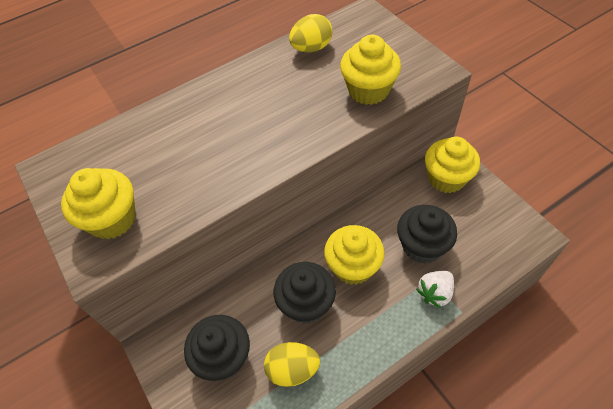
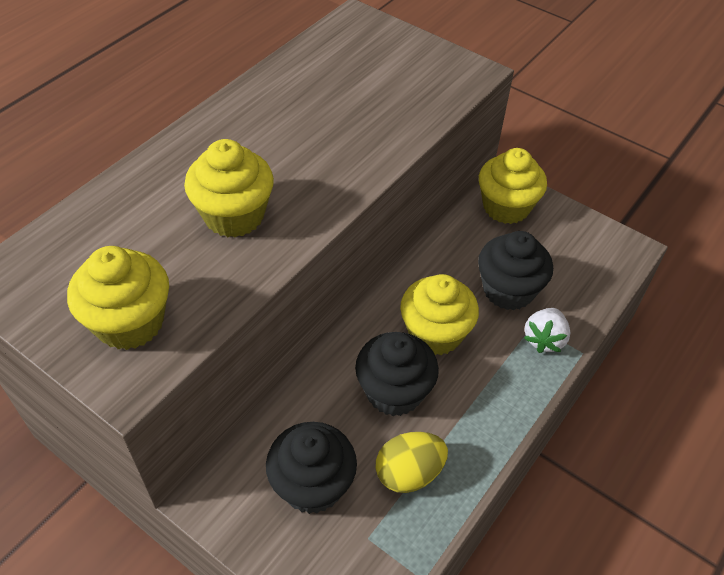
camera: 25 degrees left, 5 degrees down
yellow egg [289,14,332,52] -> none
yellow cupcake [340,35,401,105] -> yellow cupcake moved to [184,139,274,238]

